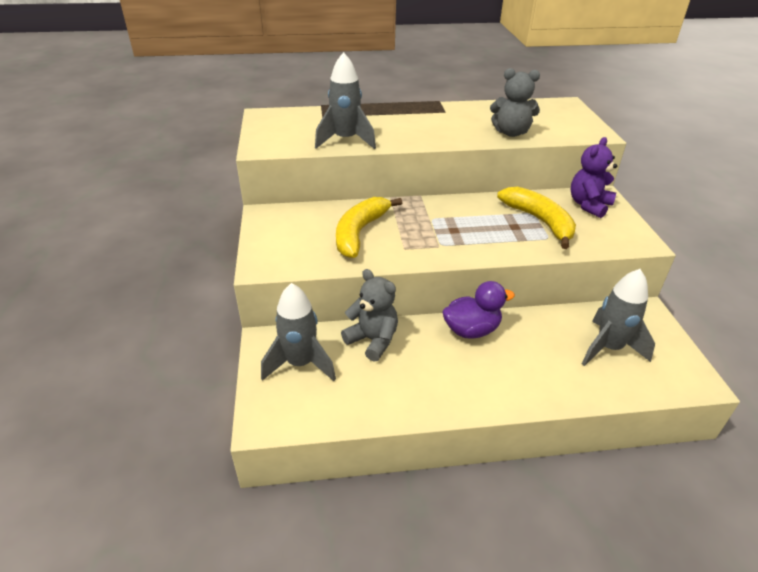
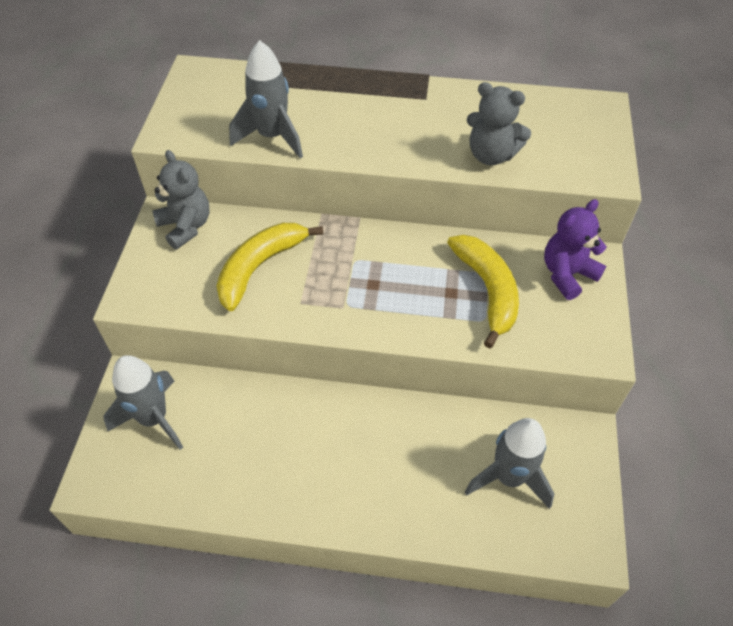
camera: 15 degrees right, 15 degrees up
grey teddy bear [341,269,398,362] -> grey teddy bear moved to [152,150,210,249]
purple duck [442,281,515,339] -> none

